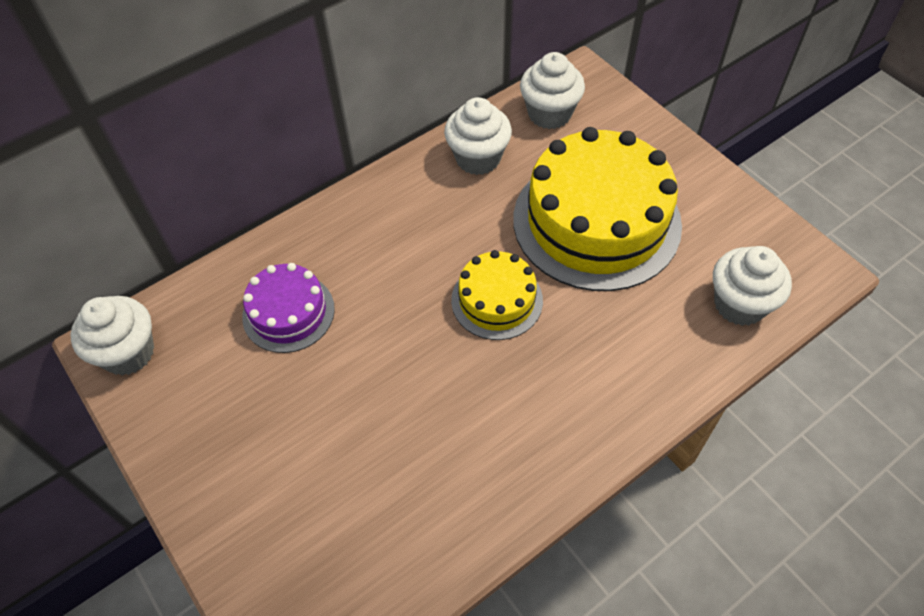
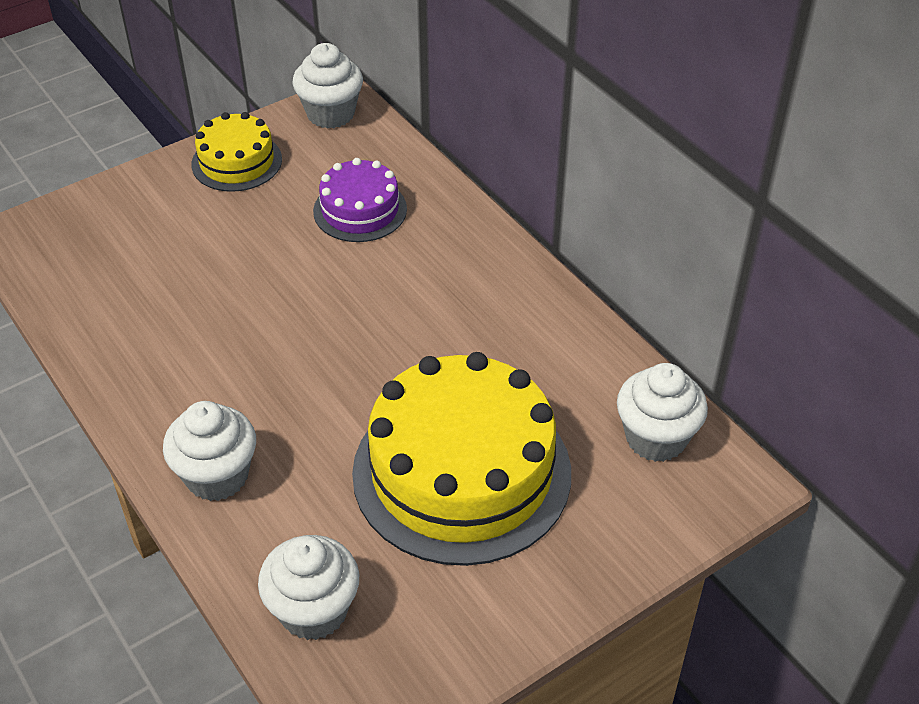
camera: 90 degrees right, 10 degrees down
white cupcake [444,97,512,175] -> white cupcake moved to [163,401,256,501]
yellow cake [451,250,543,340] -> yellow cake moved to [191,112,282,192]

